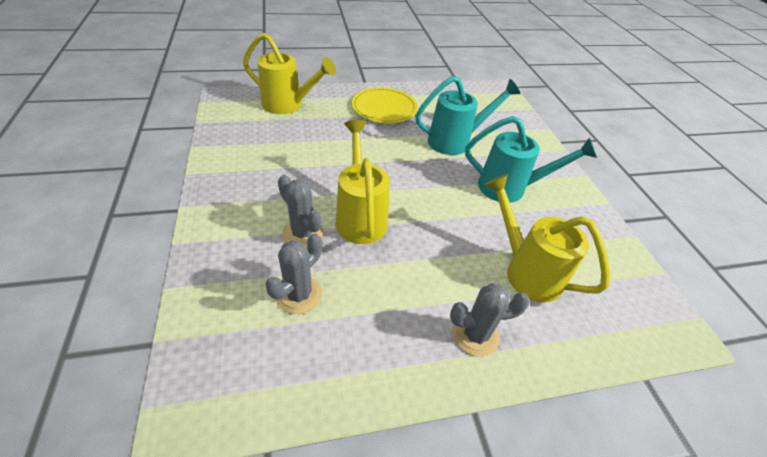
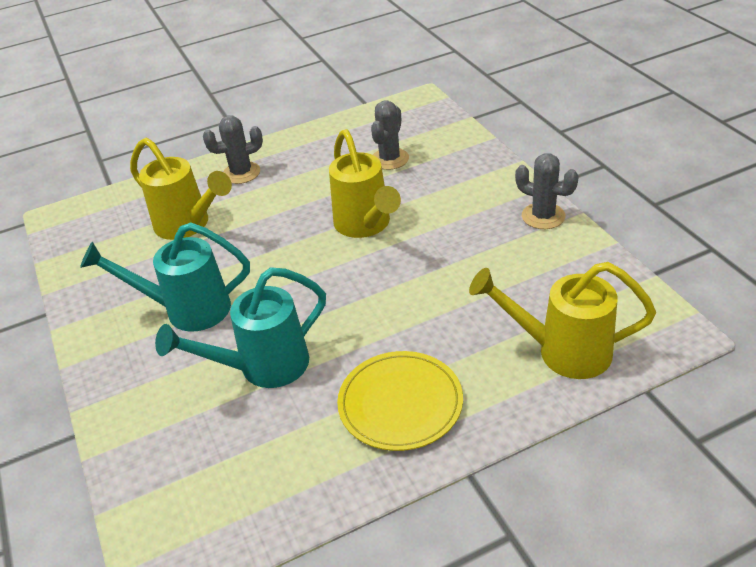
camera: 175 degrees right, 5 degrees down
grey cactus [278,175,323,248] -> grey cactus moved to [515,153,579,229]

